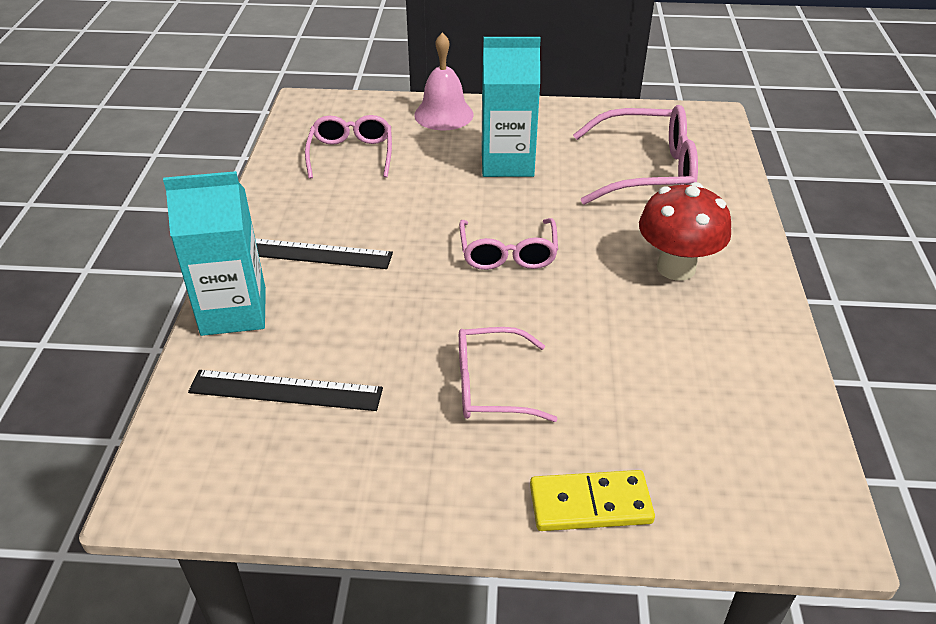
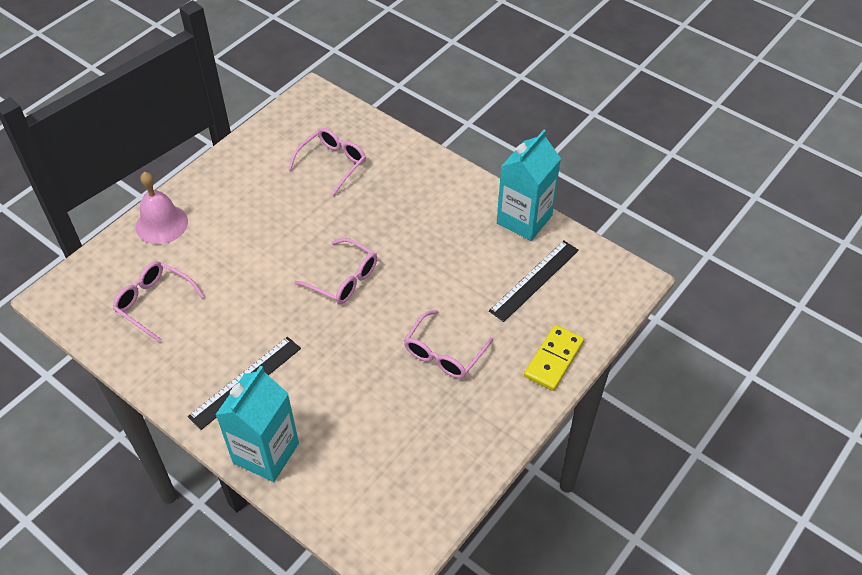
camera: 55 degrees left, 10 degrees up
black ruler [188,370,383,411] -> black ruler moved to [489,240,579,322]
turquoise carton [482,37,541,177] -> turquoise carton moved to [497,130,561,241]
pink glasses [573,105,698,205] -> pink glasses [288,128,366,196], size x0.64
red mushroom [639,182,731,281] -> none

